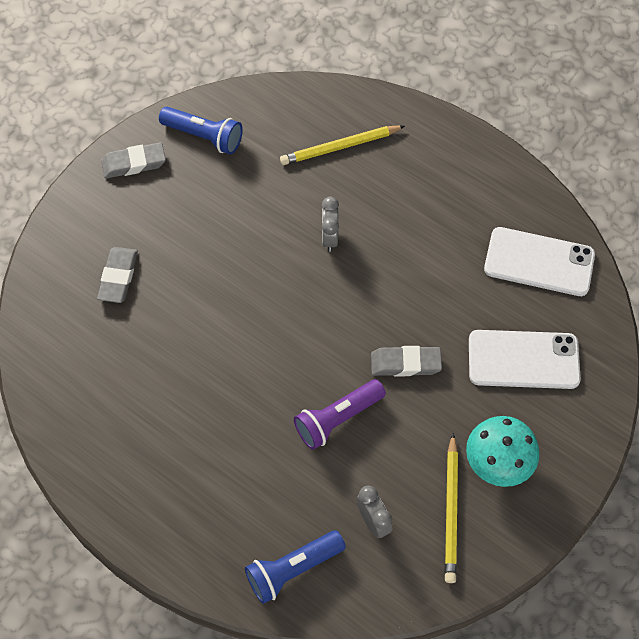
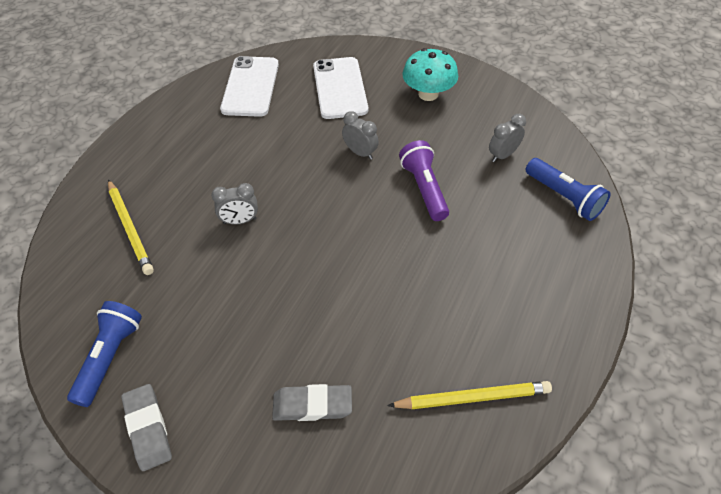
camera: 100 degrees left, 10 degrees down
purple flashlight [294,379,386,450] -> purple flashlight turned 150 degrees counterclockwise [399,140,449,221]
grey eraser [371,346,442,376] -> grey clock [342,111,379,160]
yellow pencil [445,433,458,583] -> yellow pencil moved to [387,381,552,409]

